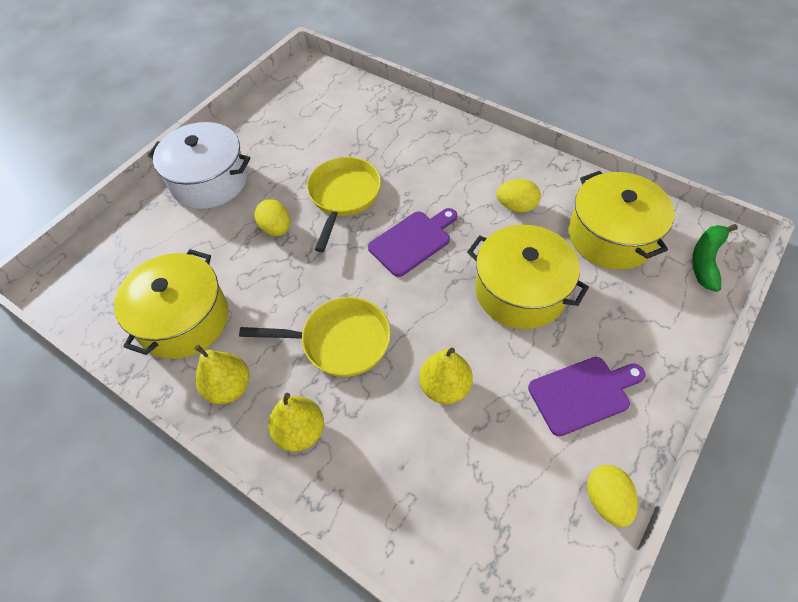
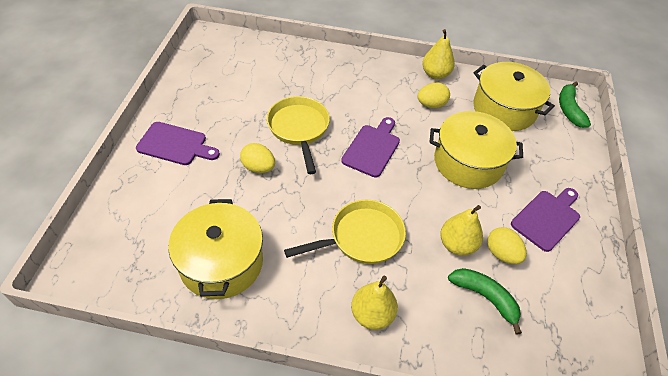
camera: 30 degrees left, 5 degrees down
white pot [148,122,250,209] -> purple cutting board [136,122,220,165]
yellow pear [194,345,250,404] -> yellow pear moved to [422,29,455,79]
yellow egg [587,465,638,527] -> yellow egg moved to [487,227,527,264]
none -> green banana [448,268,522,335]

